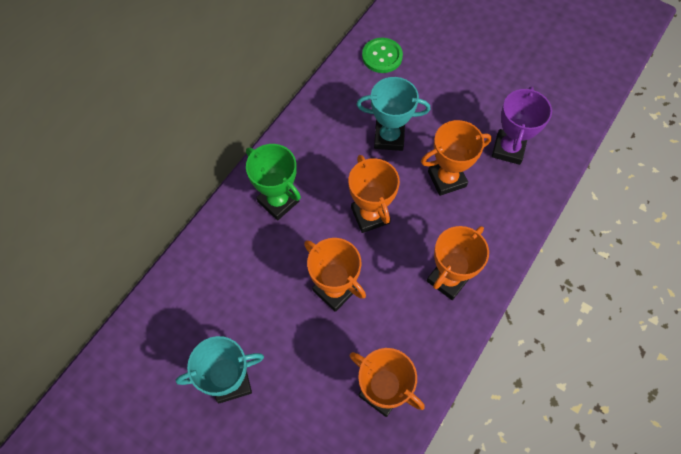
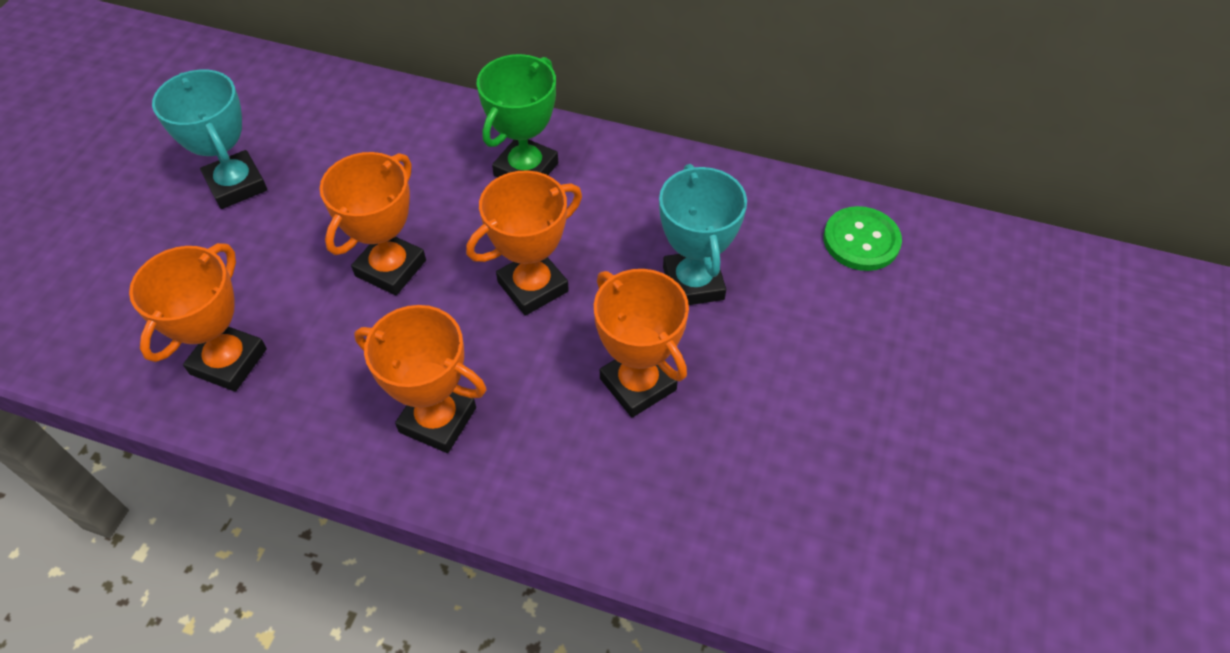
camera: 75 degrees right, 10 degrees down
purple trophy [492,87,552,165] -> none

